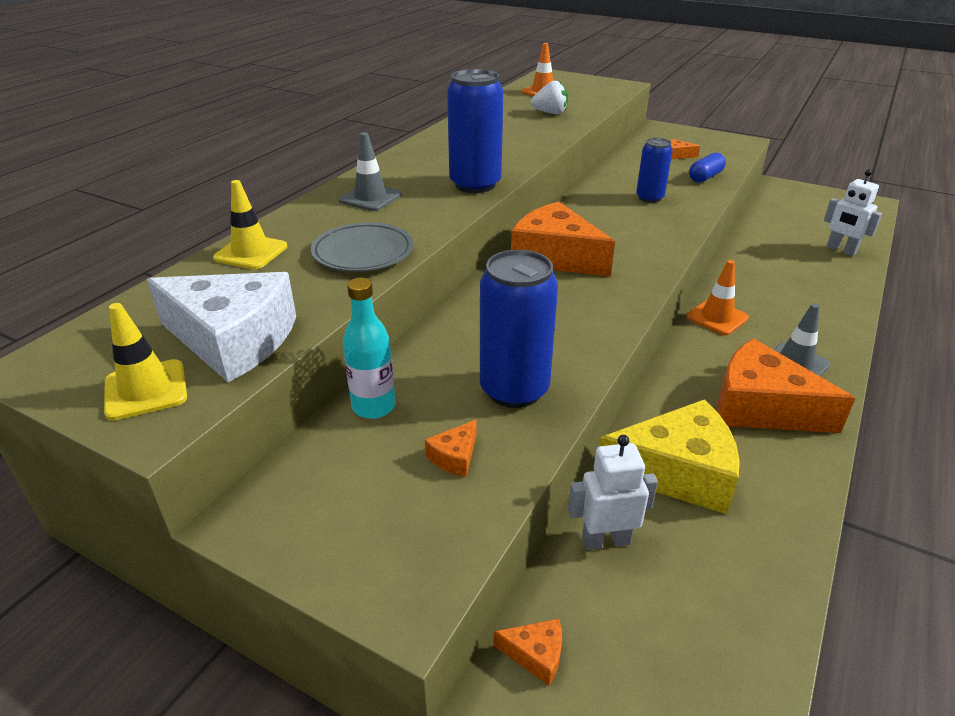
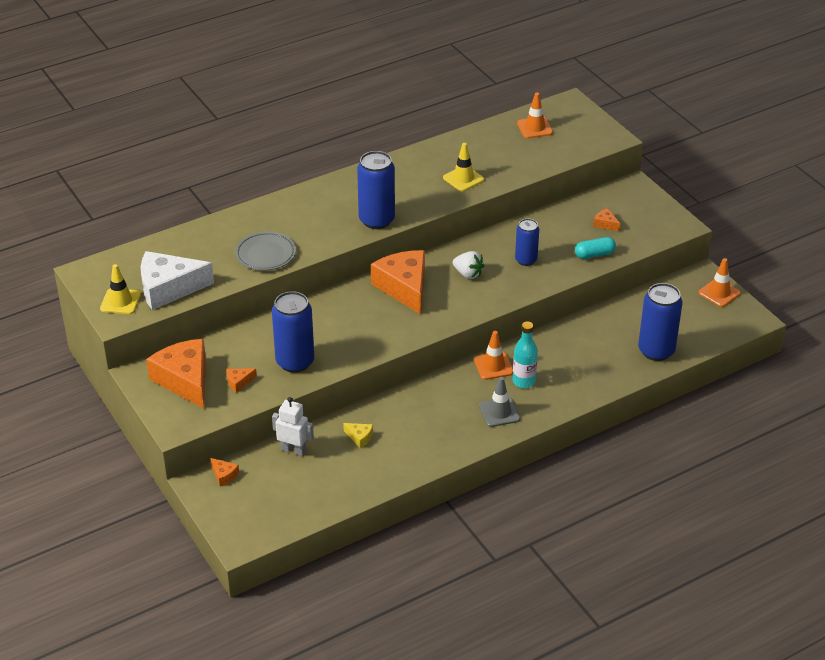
camera: 30 degrees right, 5 degrees up
white cheese [147,272,296,382] -> white cheese turned 120 degrees clockwise [141,251,214,310]
yellow traffic cone [213,180,287,270] -> yellow traffic cone moved to [443,143,484,191]
grey traffic cone [339,132,402,211] -> none
turquoise bottle [343,278,395,419] -> turquoise bottle moved to [513,321,538,388]
white strawberry [531,81,568,114] -> white strawberry moved to [453,251,484,279]
yellow cheese [599,399,740,514] -> yellow cheese [343,423,373,448], size x0.41
blue capsule [689,153,726,182] -> turquoise capsule [575,237,616,259]
orange cheese [717,339,856,433] -> orange cheese moved to [146,339,206,409]
white robot [824,169,882,256] -> blue can [638,283,683,361]
none -> orange traffic cone [699,258,741,307]

